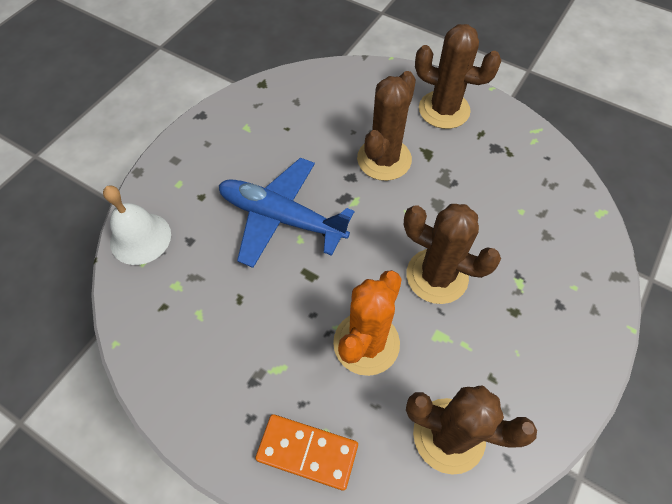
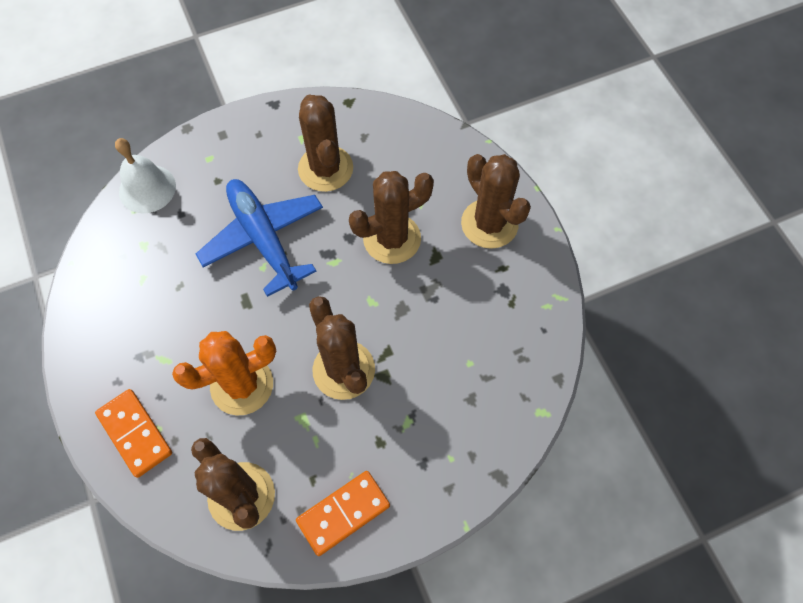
camera: 35 degrees right, 5 degrees up
none -> orange domino [296,471,390,556]
none -> brown cactus [298,94,353,192]

